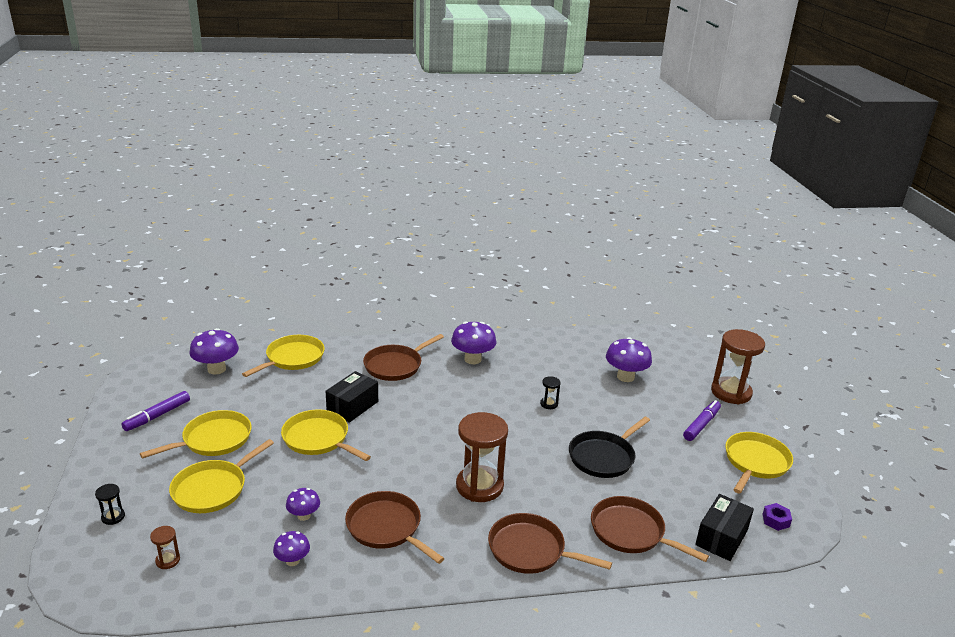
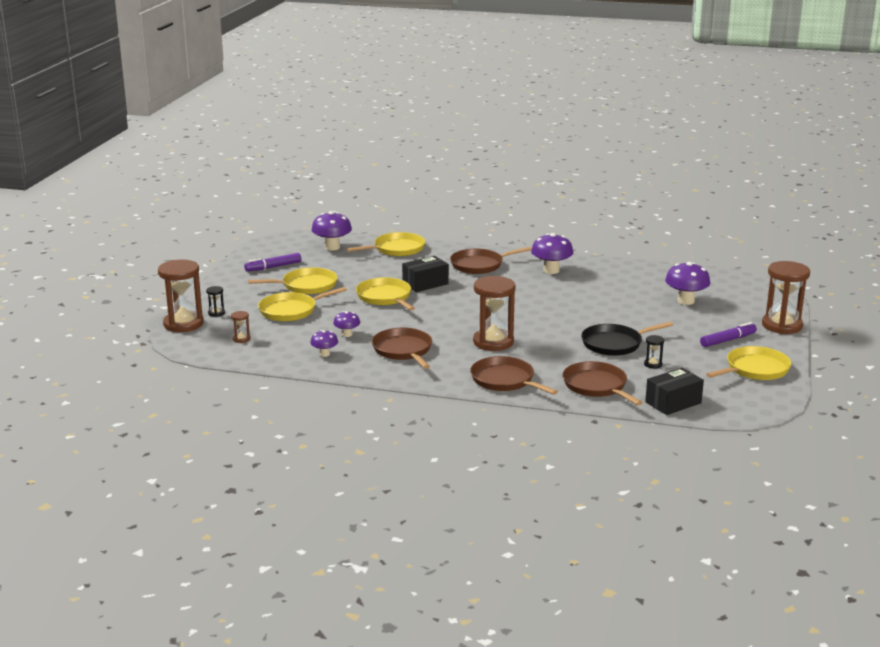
camera: 25 degrees right, 5 degrees down
black hourglass [540,376,561,409] -> black hourglass moved to [644,335,664,369]
purple nut [763,503,792,531] -> none
none -> brown hourglass [158,259,204,332]

